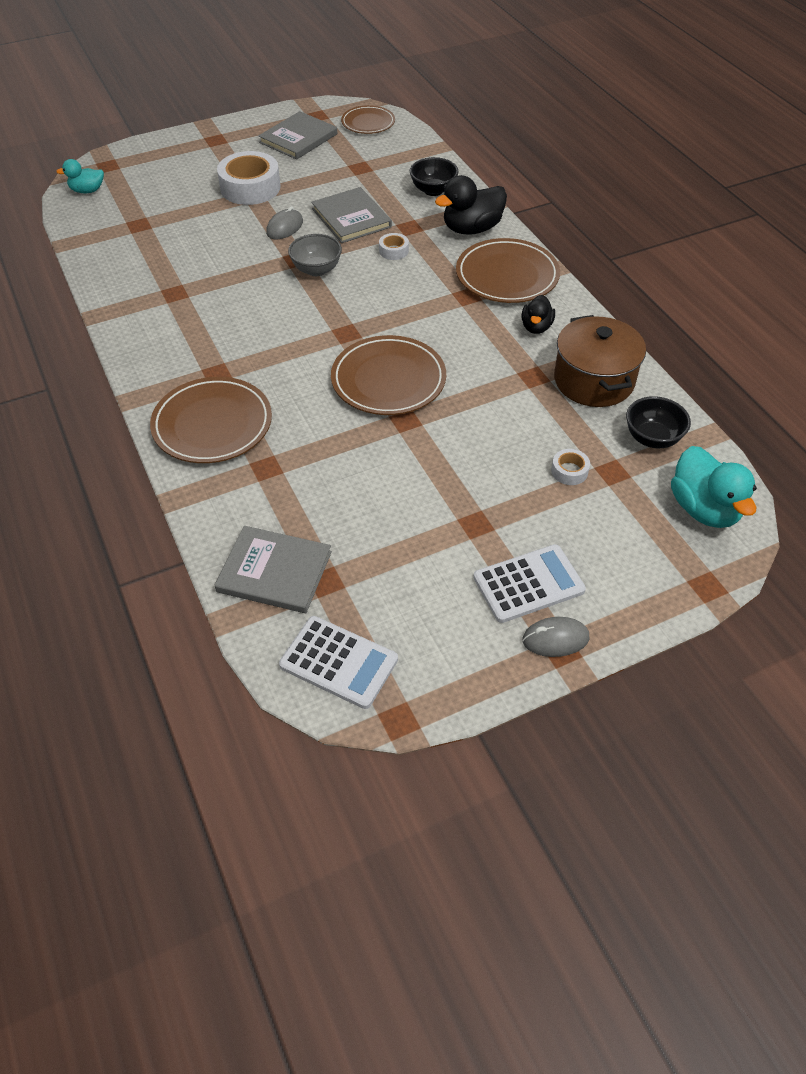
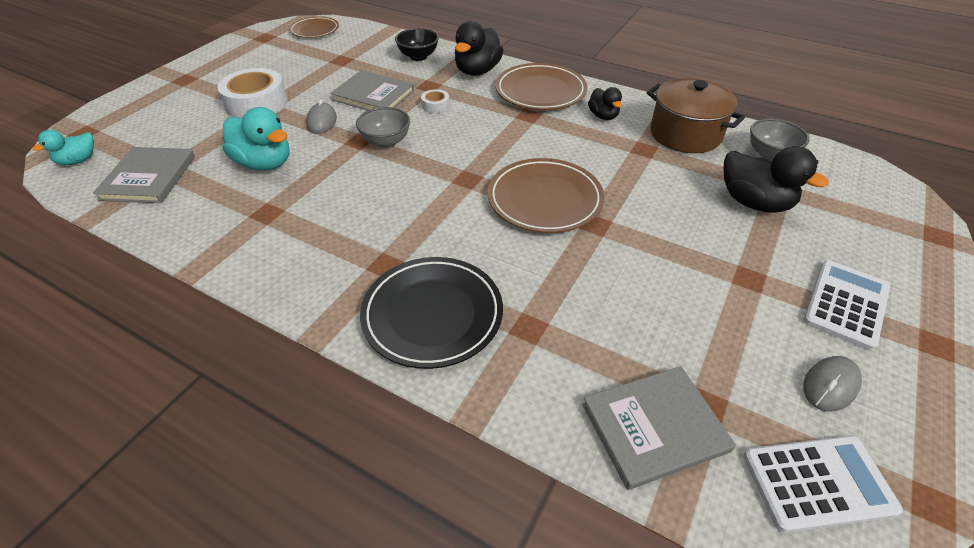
camera: 35 degrees left, 5 degrees down
brown plate [150,377,272,463] -> black plate [360,257,503,369]
grey book [258,111,337,160] -> grey book moved to [93,147,195,203]
grey mouse [523,617,589,657] -> grey mouse moved to [803,356,862,412]
white tape [551,449,590,485] -> black duck [723,146,828,213]
black bowl [626,396,691,448] -> grey bowl [750,119,809,160]
turquoise duck [671,446,757,528] -> turquoise duck moved to [222,107,290,170]

